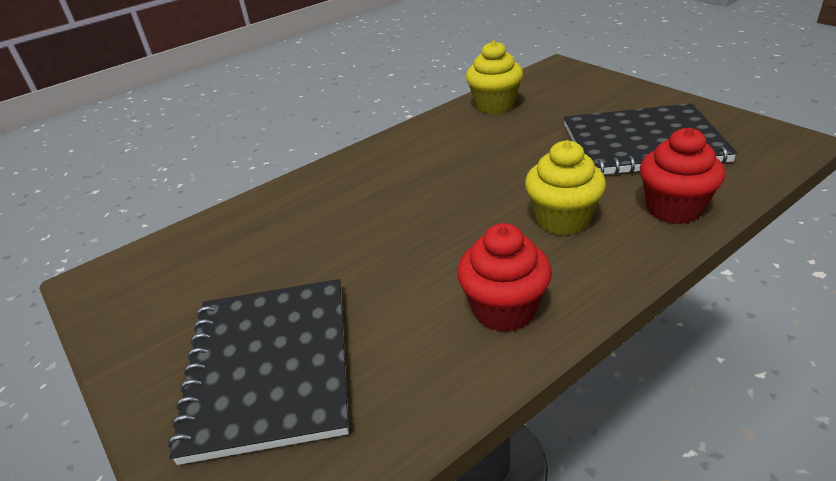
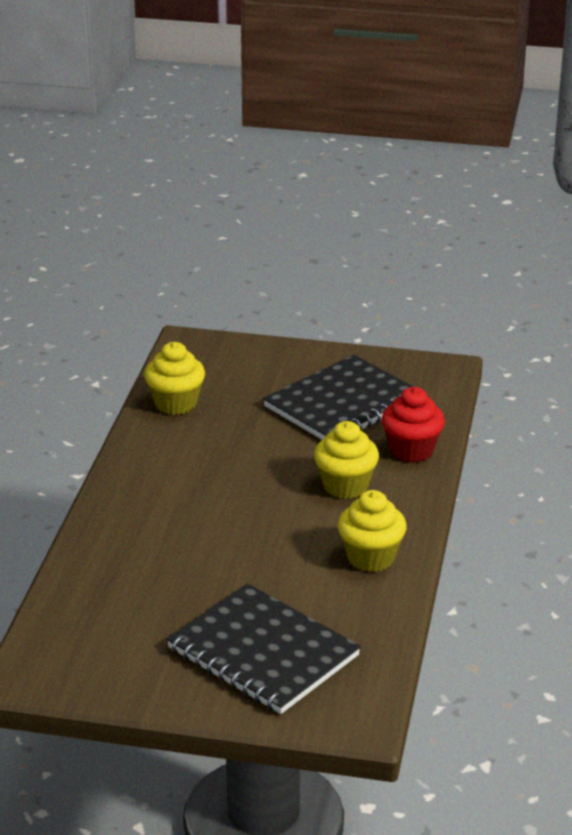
camera: 45 degrees left, 5 degrees down
red cupcake [457,223,552,332] -> yellow cupcake [338,490,407,572]

